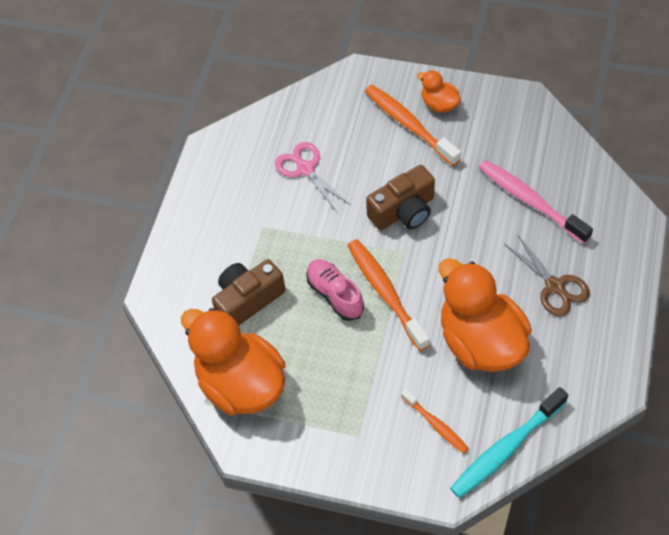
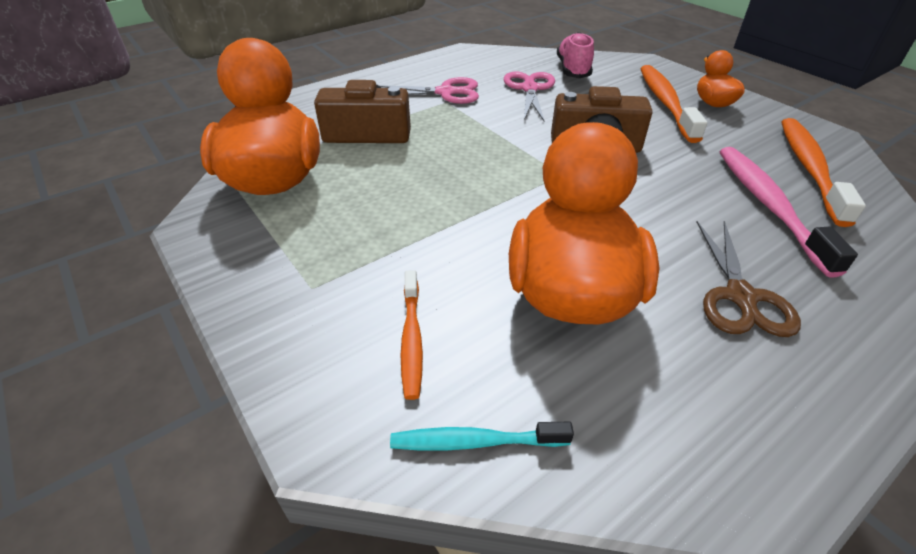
camera: 35 degrees right, 15 degrees down
pink shoe [306,260,364,321] -> pink shoe moved to [557,32,594,78]
orange toothbrush [347,239,430,351] -> orange toothbrush moved to [781,118,866,227]
turquoise toothbrush [450,387,568,498] -> turquoise toothbrush [390,422,574,451], size x0.58
none -> pink scissors [378,77,479,104]

